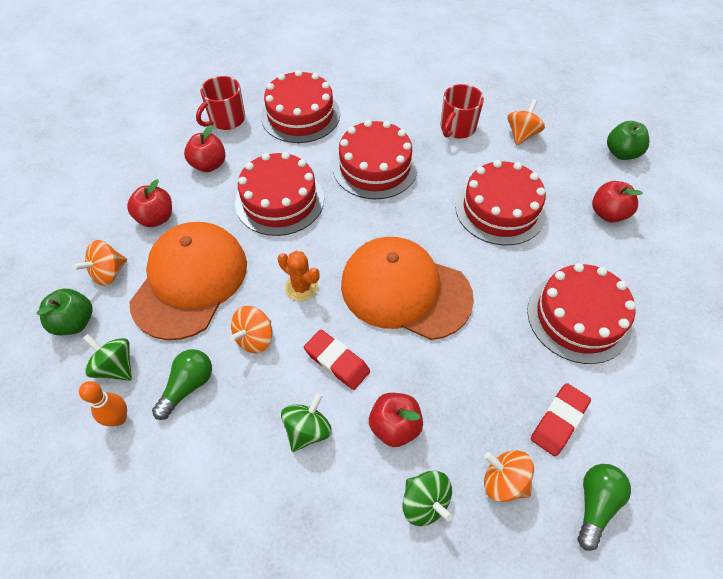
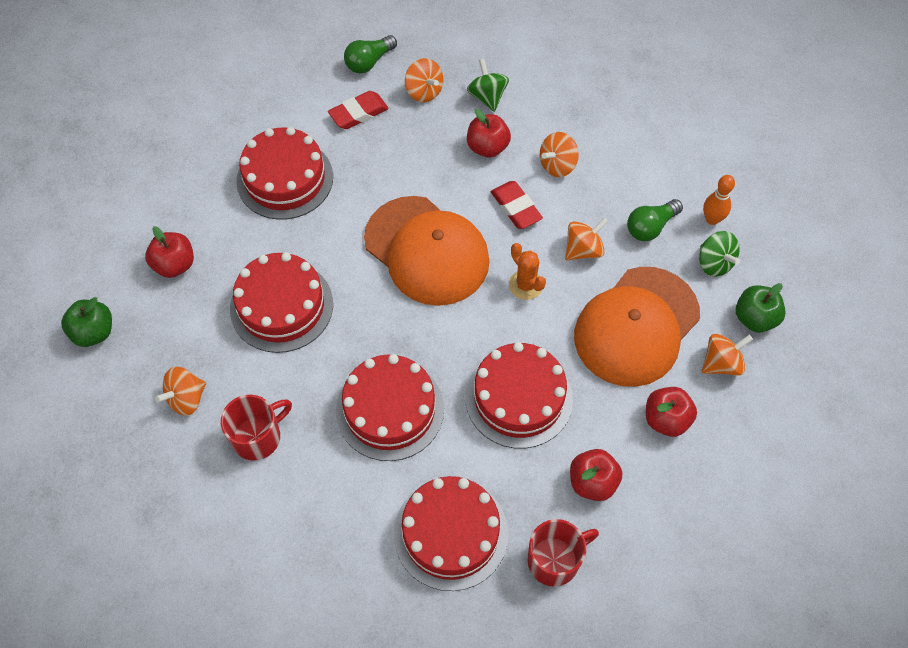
camera: 160 degrees left, 5 degrees up
green spinning top [281,392,332,452] -> orange spinning top [540,132,579,177]

